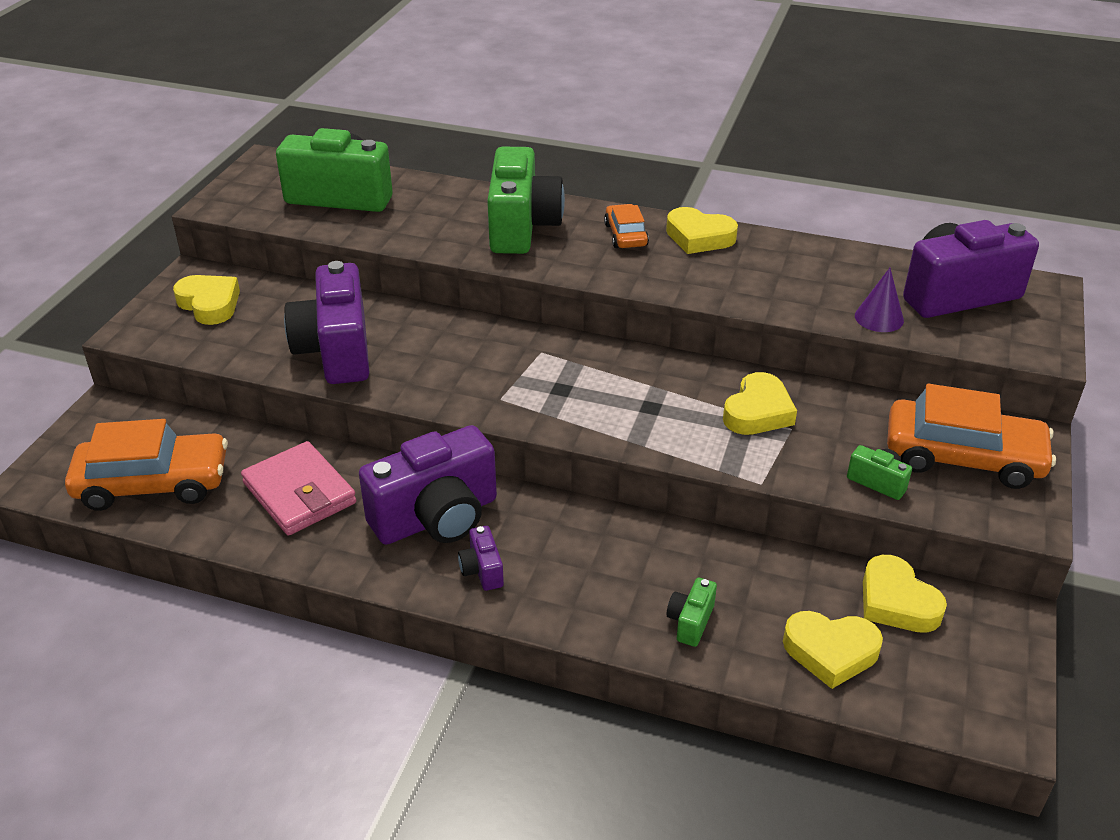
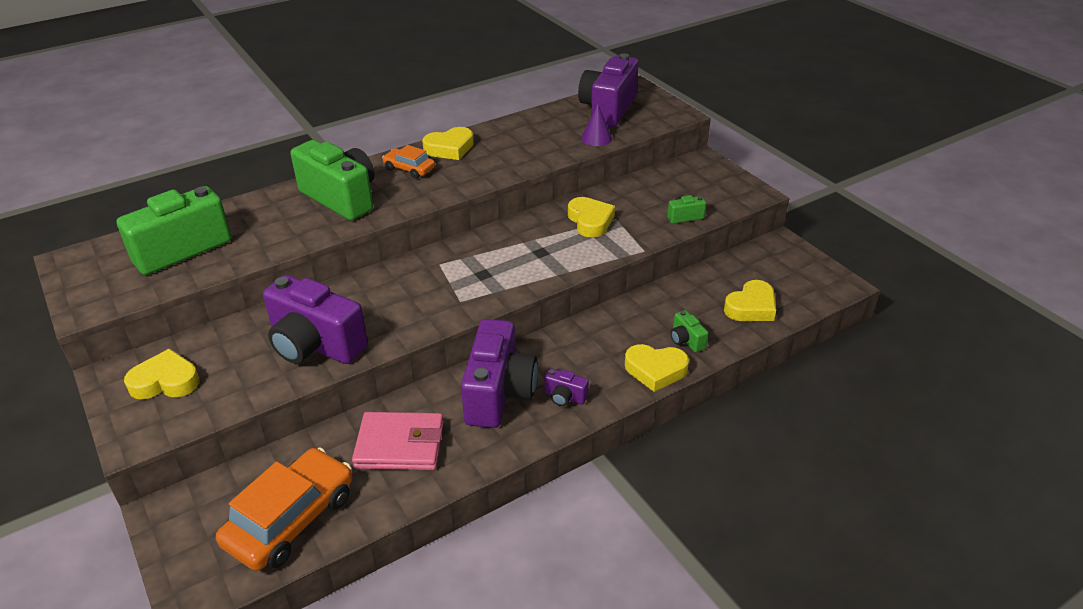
camera: 50 degrees left, 0 degrees up
yellow heart [863,555,947,633] -> yellow heart moved to [625,344,689,392]
orange car [887,384,1056,489] -> none

